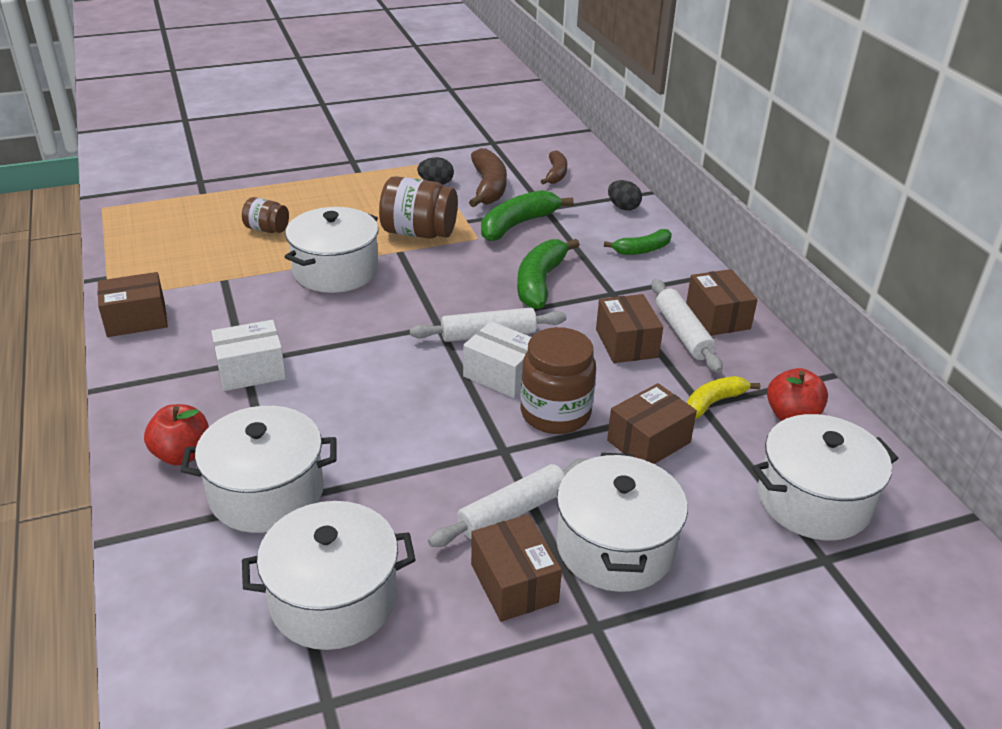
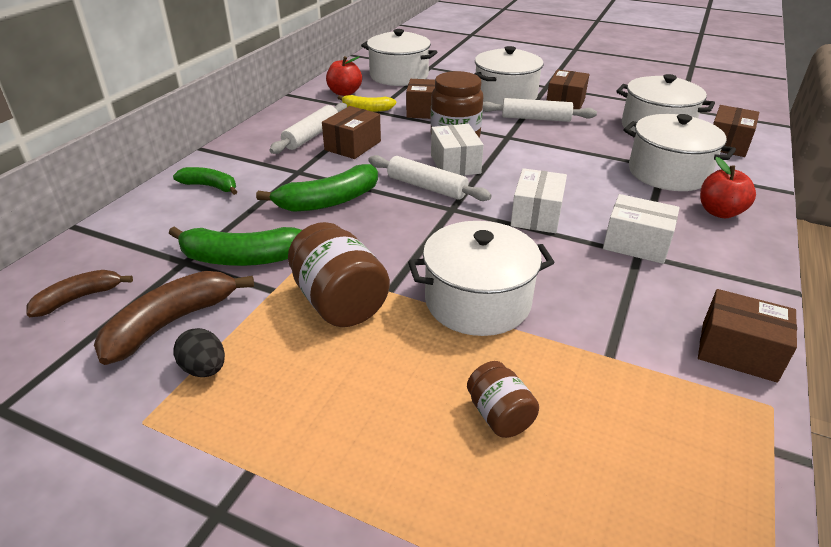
camera: 135 degrees left, 0 degrees up
black egg [608,180,642,211] -> none
brown box [686,269,758,336] -> brown box moved to [713,105,759,157]
none -> white box [511,168,567,233]

